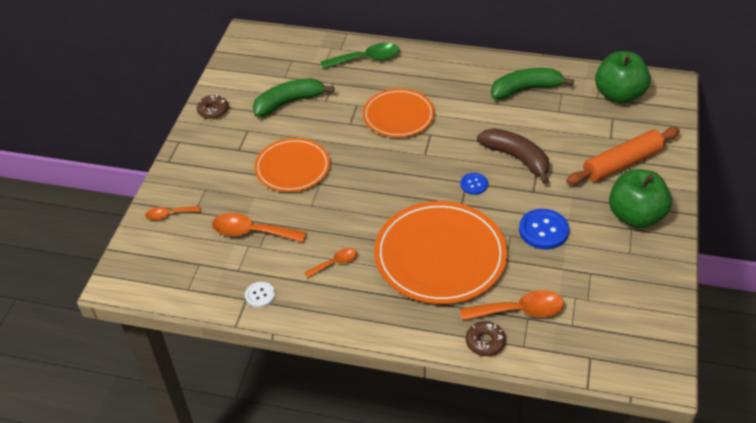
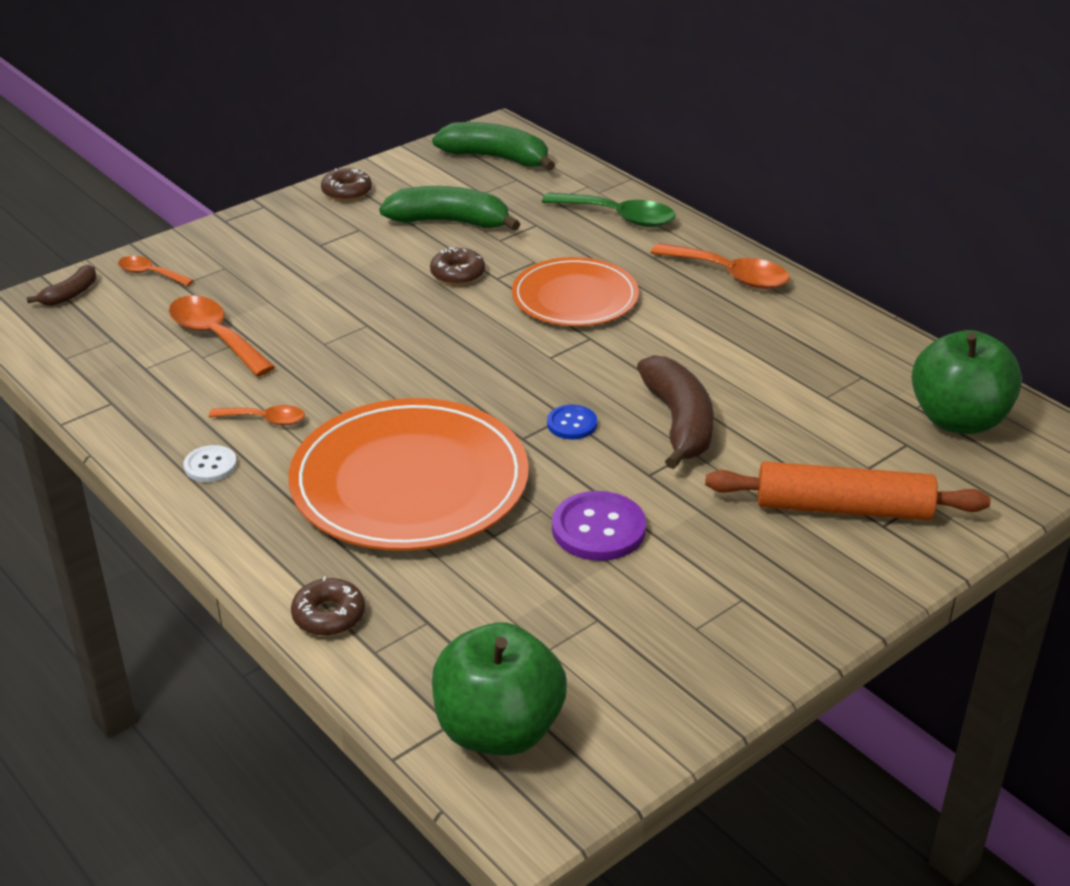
camera: 35 degrees right, 10 degrees down
white button [245,282,275,308] -> white button moved to [183,445,237,482]
orange plate [254,138,330,192] -> none
orange spoon [460,290,564,321] -> orange spoon moved to [651,243,790,289]
green banana [491,68,574,100] -> green banana moved to [432,122,555,171]
blue button [519,209,569,250] -> purple button [552,491,646,561]
green apple [609,169,672,228] -> green apple moved to [432,622,567,756]
none -> brown banana [27,265,96,306]
none -> brown donut [430,247,485,285]

